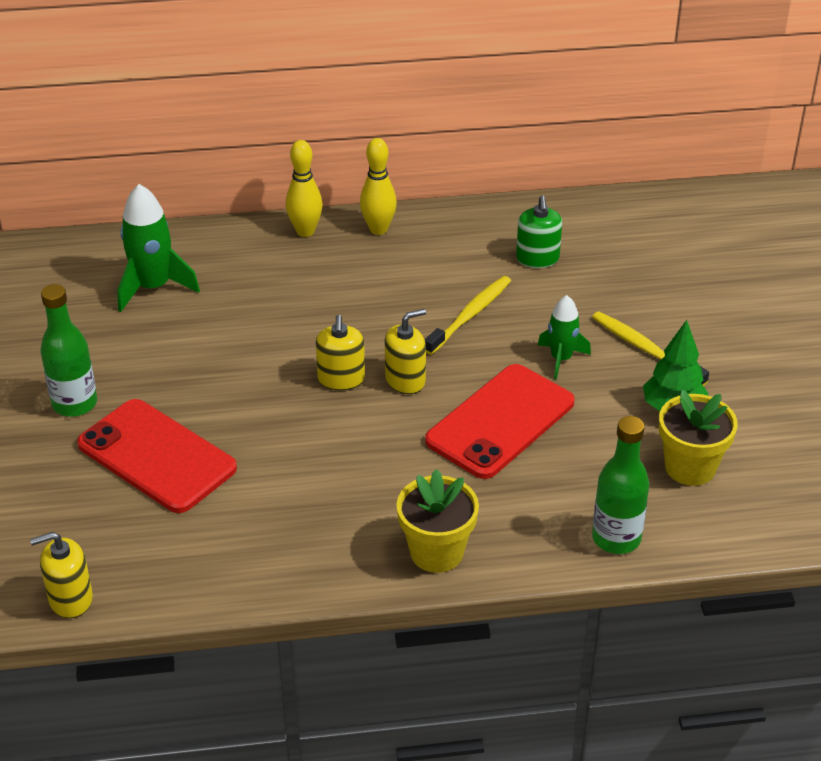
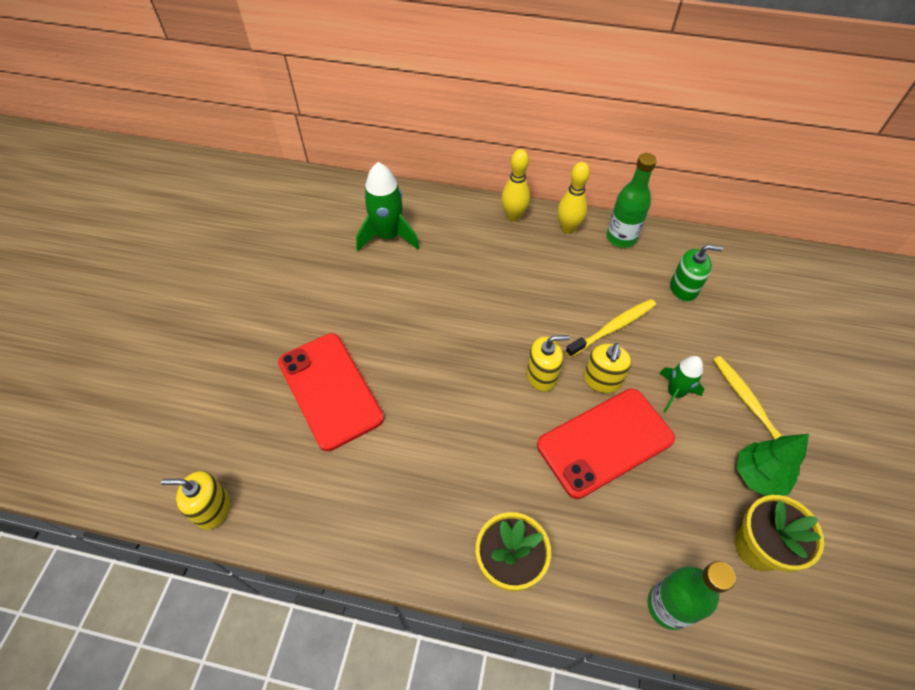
camera: 20 degrees right, 15 degrees up
green bottle [41,284,97,417] -> green bottle moved to [606,153,657,248]
yellow soap dispenser [316,315,365,390] -> yellow soap dispenser moved to [583,343,632,393]
green soap dispenser [516,195,562,268] -> green soap dispenser turned 105 degrees counterclockwise [670,245,723,302]

